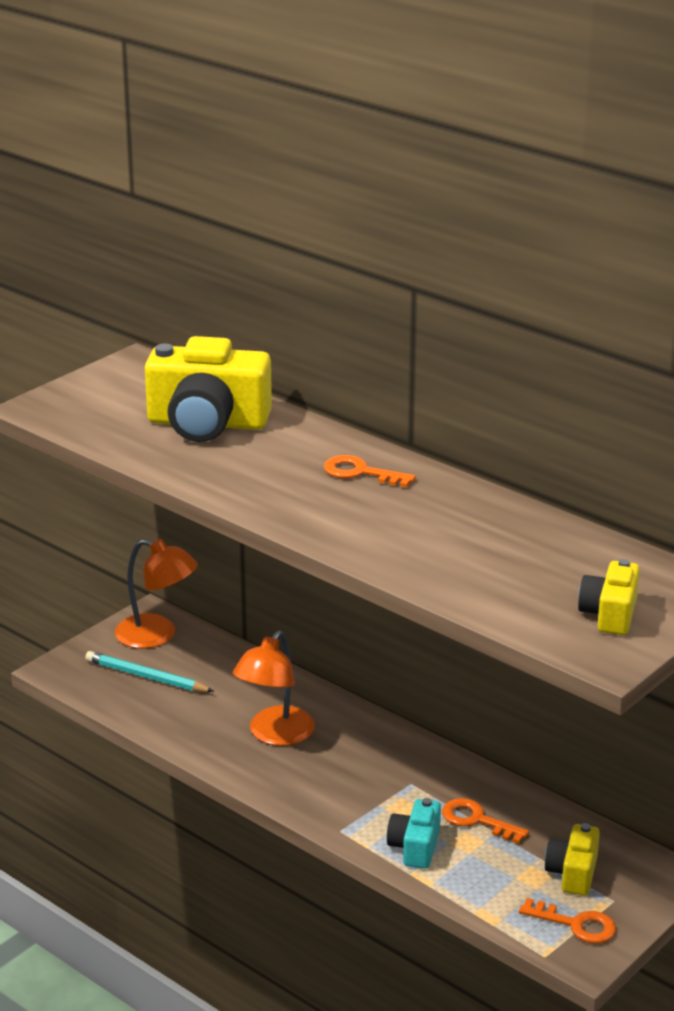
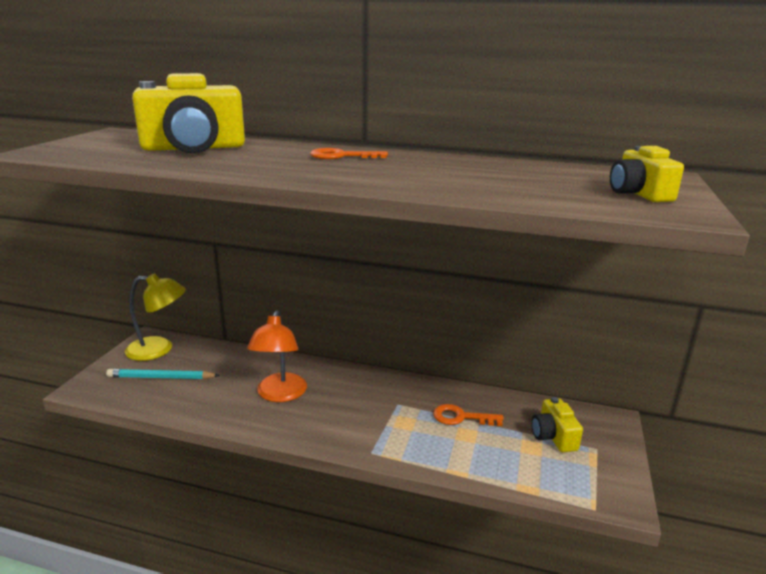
camera: 25 degrees left, 5 degrees down
orange lamp [115,539,198,648] -> yellow lamp [125,273,186,361]
turquoise camera [387,798,441,869] -> none
orange key [519,898,616,944] -> none

